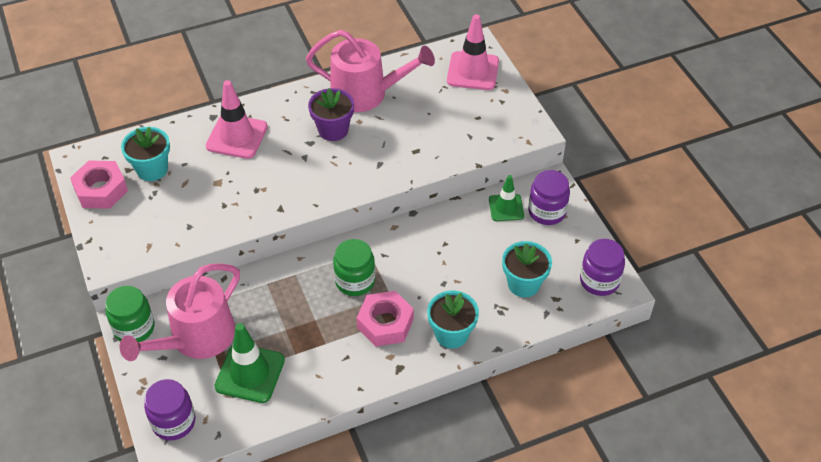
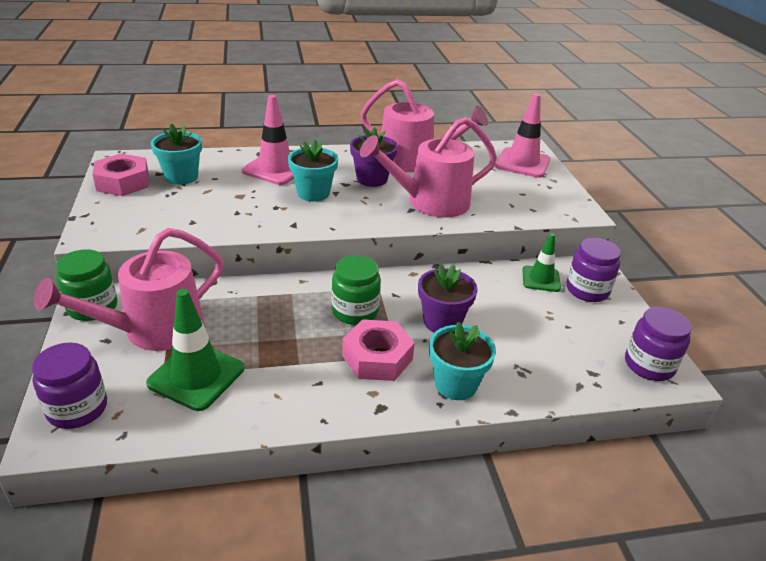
camera: 10 degrees right, 15 degrees down
turquoise flower pot [502,241,552,297] -> turquoise flower pot moved to [288,139,338,202]
none -> pink watering can [360,117,497,218]
none -> purple flower pot [418,264,477,333]

